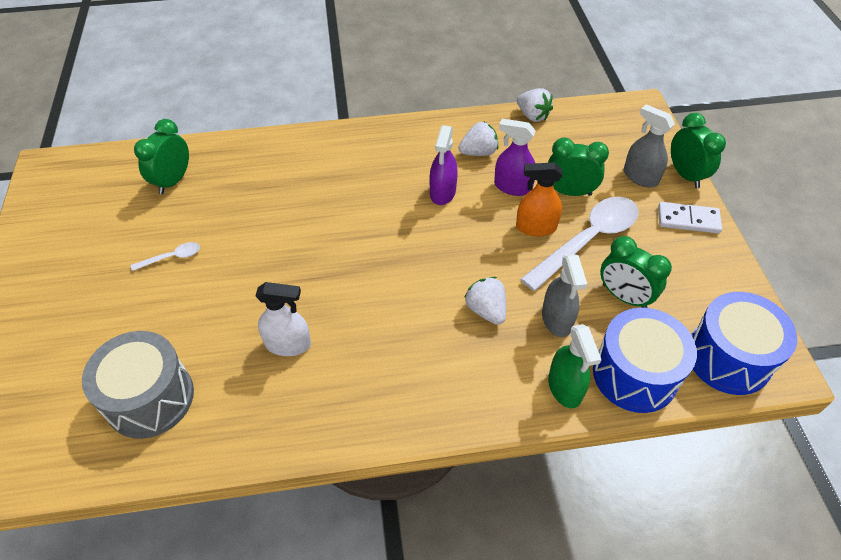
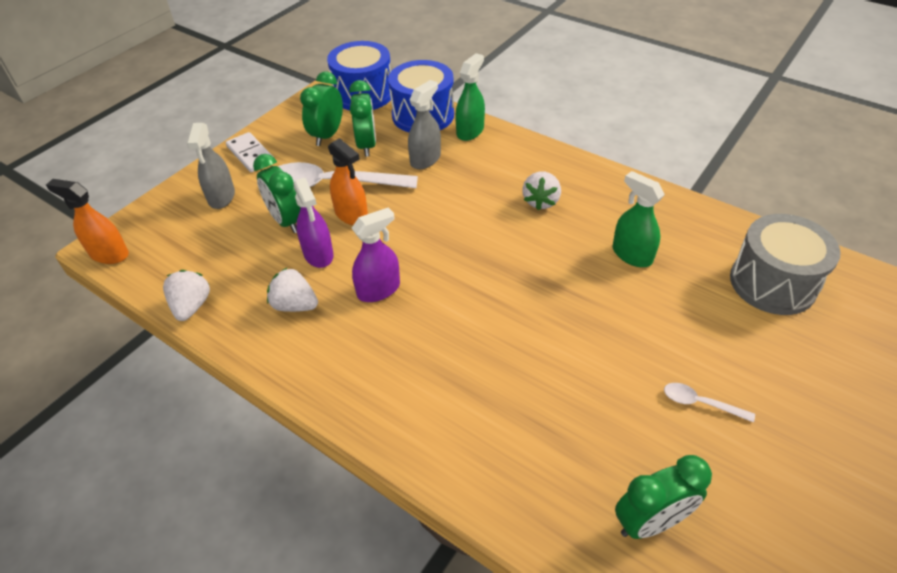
camera: 135 degrees left, 5 degrees down
white spray bottle [256,282,311,356] -> green spray bottle [613,171,665,267]
white strawberry [464,277,506,325] -> white strawberry moved to [522,172,561,211]
green clock [671,113,726,188] -> green clock moved to [300,71,343,146]
none -> orange spray bottle [46,179,129,264]

